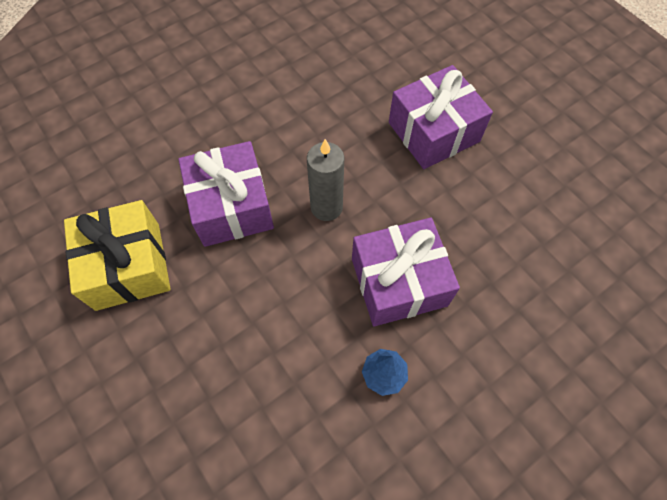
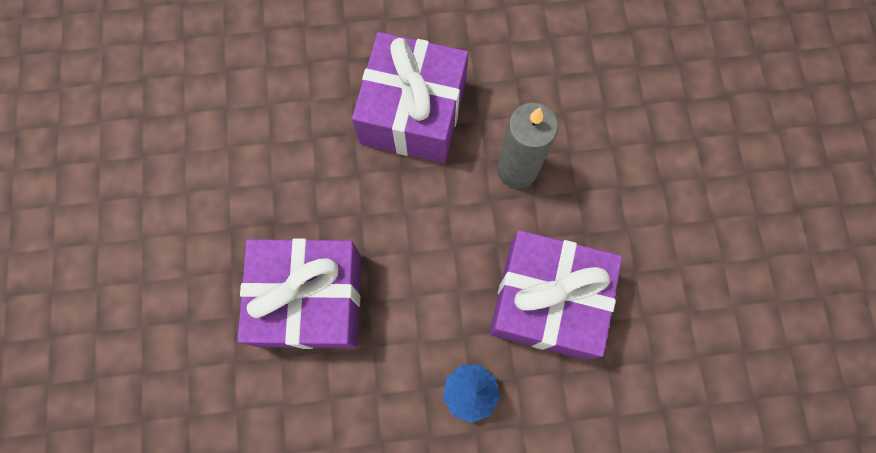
camera: 30 degrees right, 10 degrees up
yellow gift [64,200,171,311] -> none
purple gift [389,65,493,169] -> purple gift moved to [237,238,361,349]

